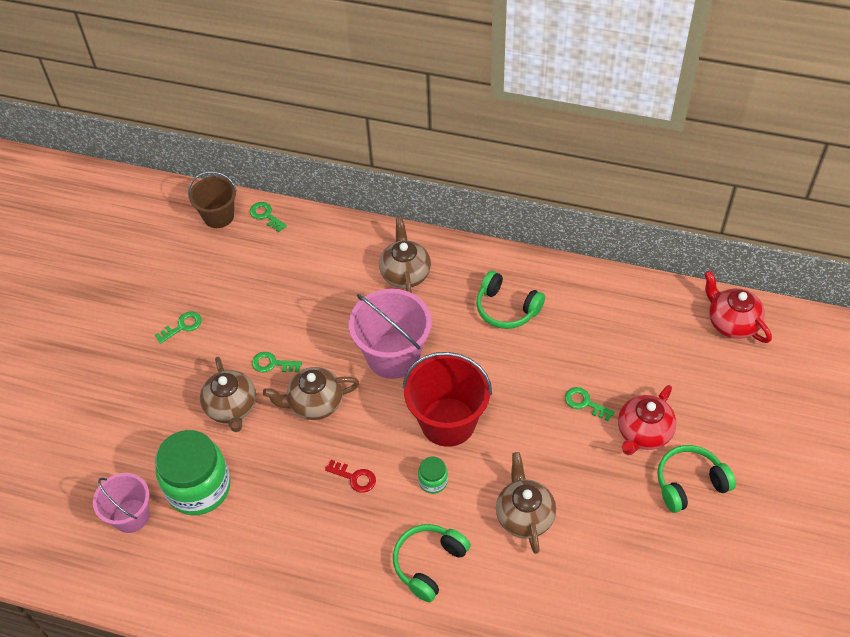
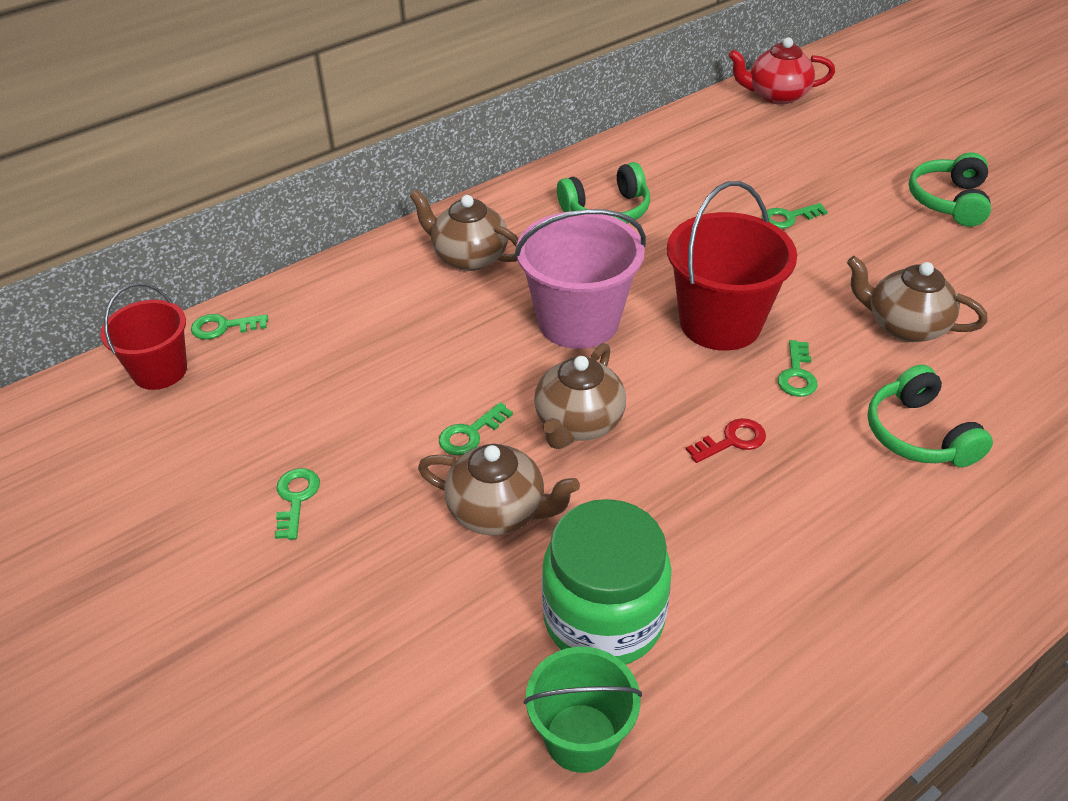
camera: 55 degrees left, 10 degrees down
pink bucket [93,473,150,533] -> green bucket [524,647,642,773]
brown bucket [188,171,237,228] -> red bucket [101,283,187,390]
green jar [418,457,448,494] -> green key [778,340,818,397]
red teapot [618,385,677,455] -> none

